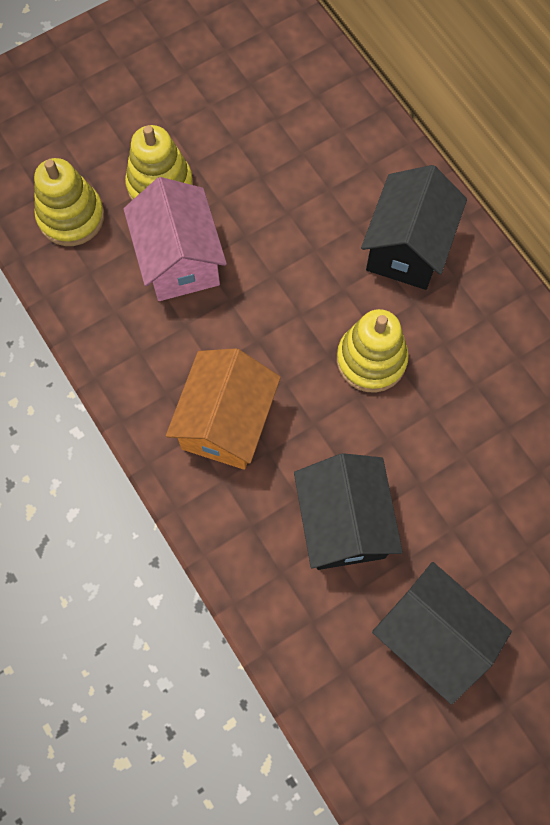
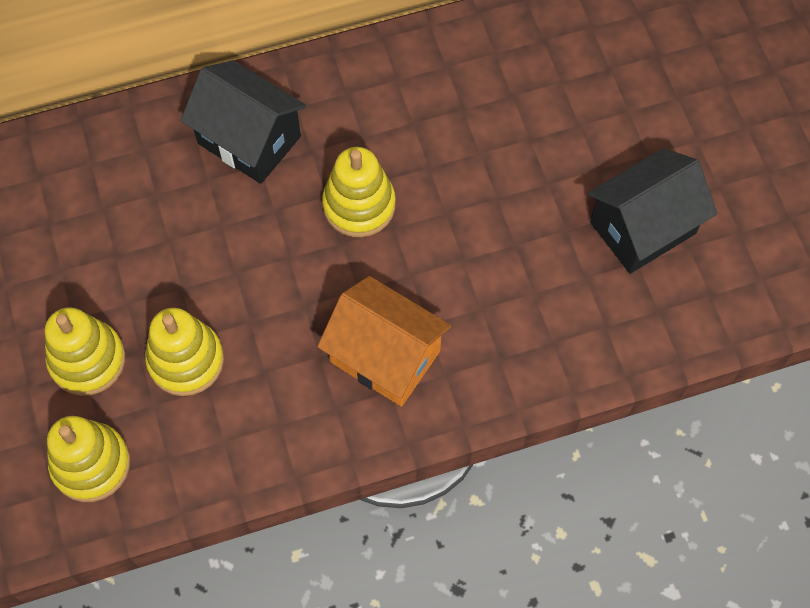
camera: 75 degrees left, 5 degrees down
pink house [123,177,227,301] -> yellow stacking toy [145,308,224,396]
black house [294,453,403,570] -> none

